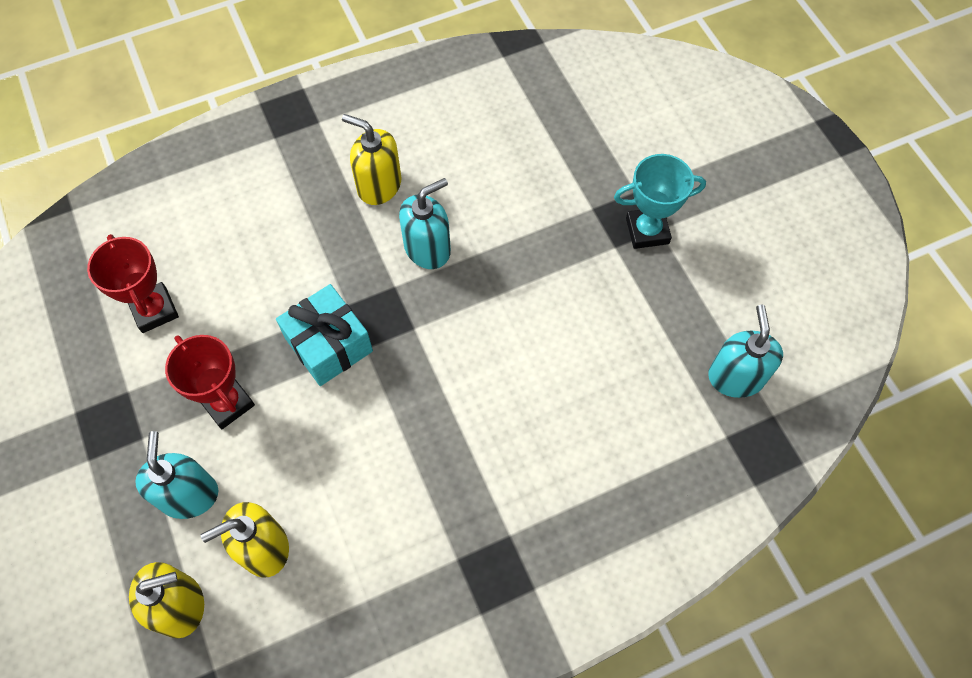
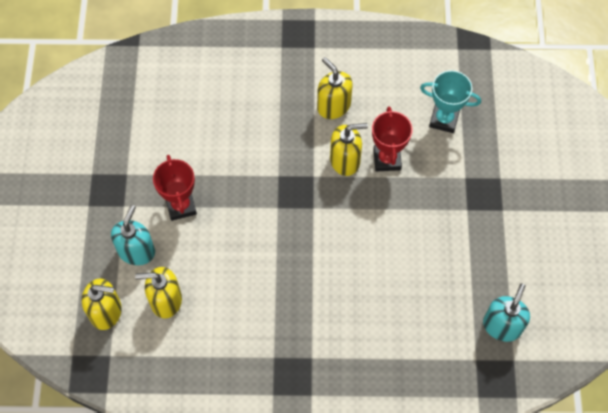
camera: 25 degrees right, 0 degrees up
red trophy [87,234,179,333] -> red trophy moved to [372,107,412,171]
turquoise gift [276,284,373,386] -> none
turquoise soap dispenser [399,178,451,269] -> yellow soap dispenser [330,123,368,176]
turquoise trophy [614,154,706,249] -> turquoise trophy moved to [420,70,481,133]

